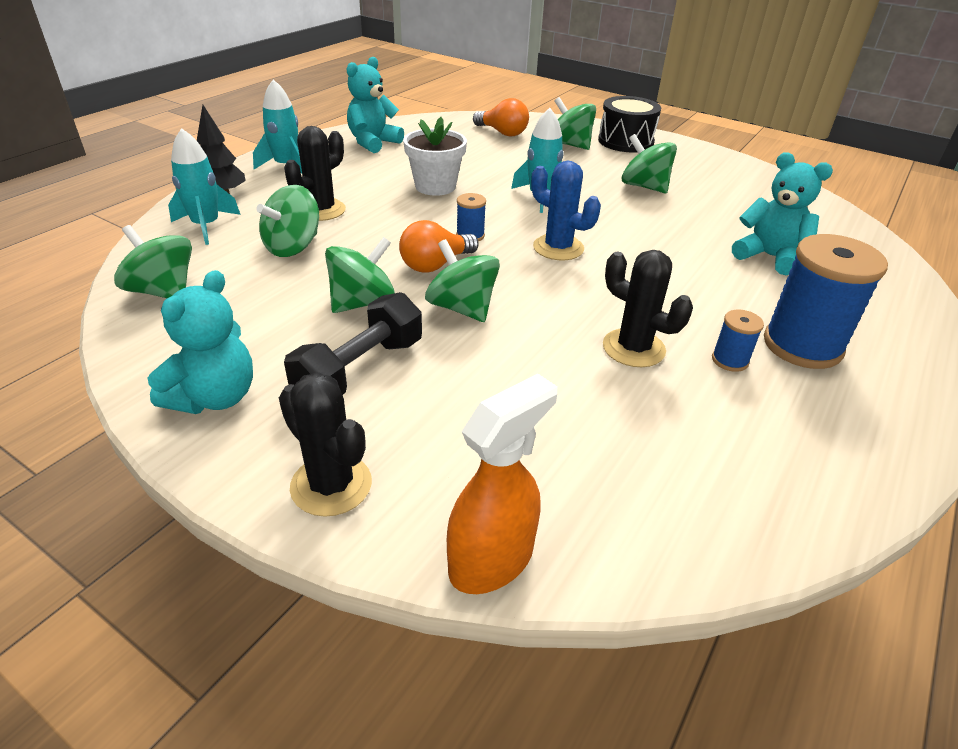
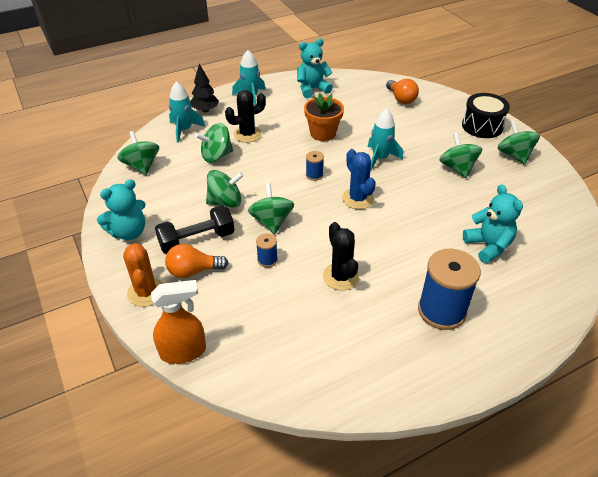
camera: 30 degrees right, 5 degrees up
black cactus [279,372,372,517] -> orange cactus [123,243,163,307]
orange light bulb [399,220,479,273] -> orange light bulb moved to [165,244,228,278]
white flower pot [403,117,467,196] -> orange flower pot [304,93,344,141]
green spinning top [554,97,596,150] -> green spinning top moved to [497,120,540,165]
blue spool [712,310,764,372] -> blue spool moved to [256,233,278,267]

